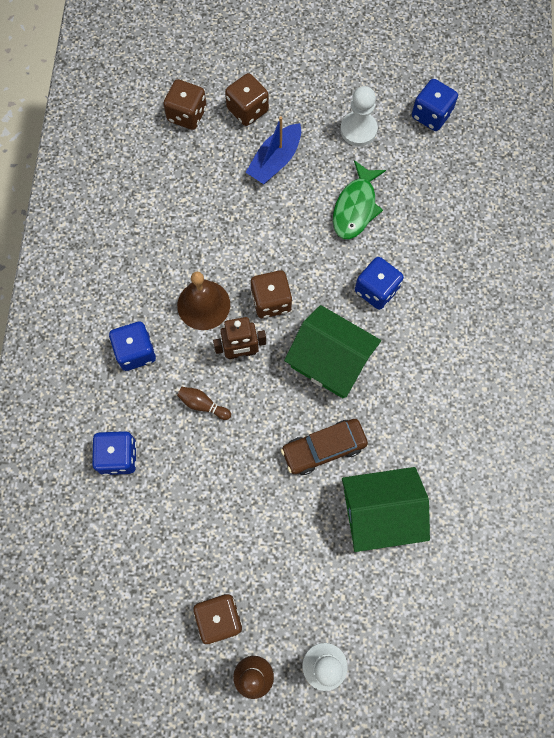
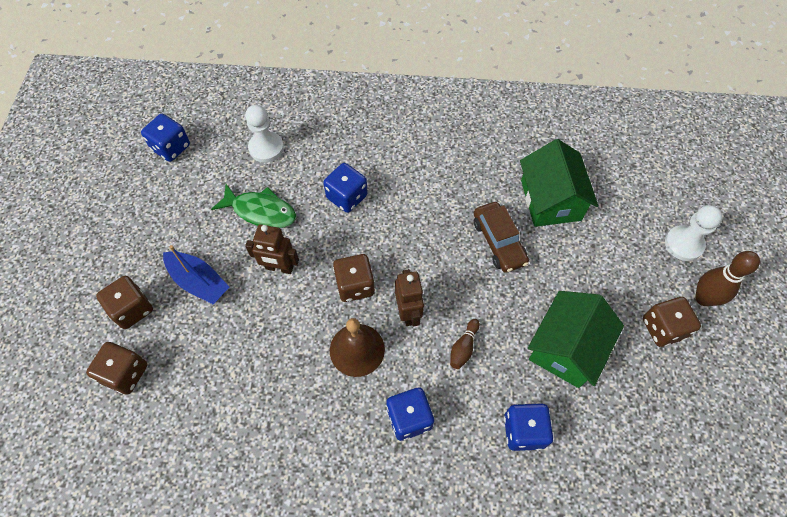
camera: 90 degrees left, 10 degrees down
green house [284,305,381,398] -> green house moved to [528,291,624,388]
white pawn [340,86,378,146] -> white pawn moved to [245,105,284,162]
none -> brown robot [245,224,299,274]

